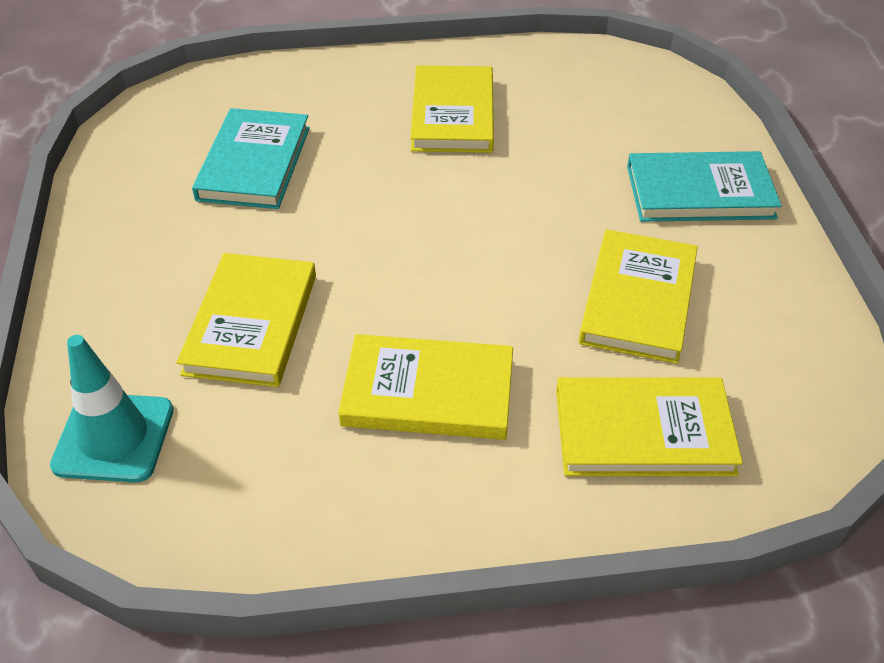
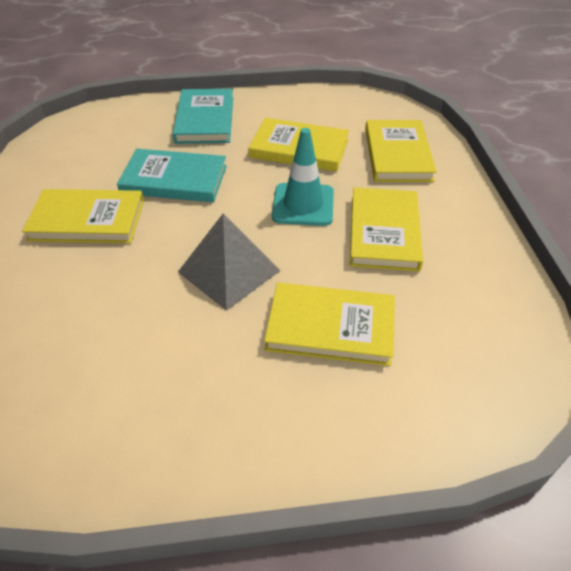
camera: 90 degrees left, 0 degrees up
turquoise traffic cone [50,335,173,483] -> turquoise traffic cone moved to [272,128,334,226]
turquoise book [192,108,310,209] -> turquoise book moved to [117,149,227,202]
none -> grey pyramid [178,213,281,311]

